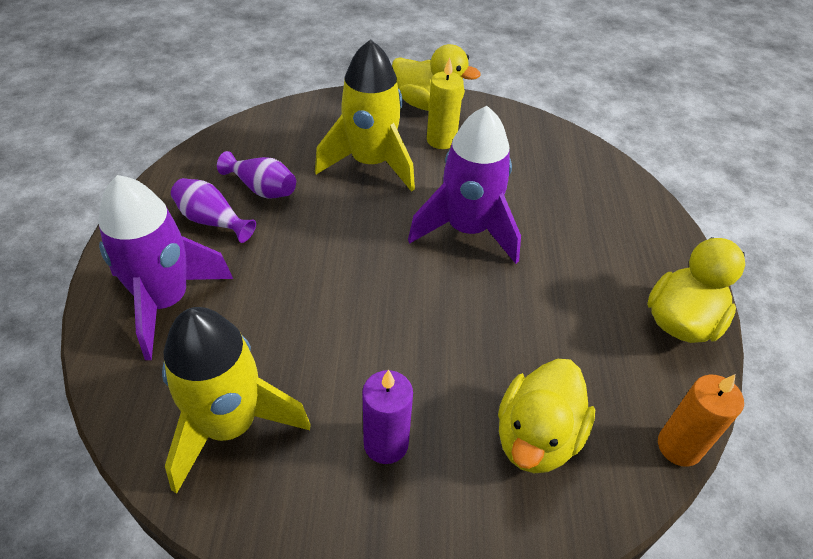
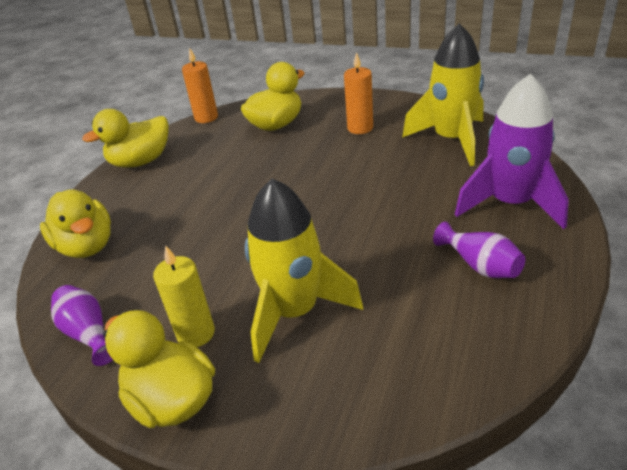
camera: 155 degrees left, 10 degrees down
purple vase [217,151,296,199] -> purple vase moved to [51,285,113,366]
purple candle [362,370,413,464] -> orange candle [344,52,373,134]
purple rocket [408,106,521,264] -> none
none -> yellow duck [40,190,111,258]

